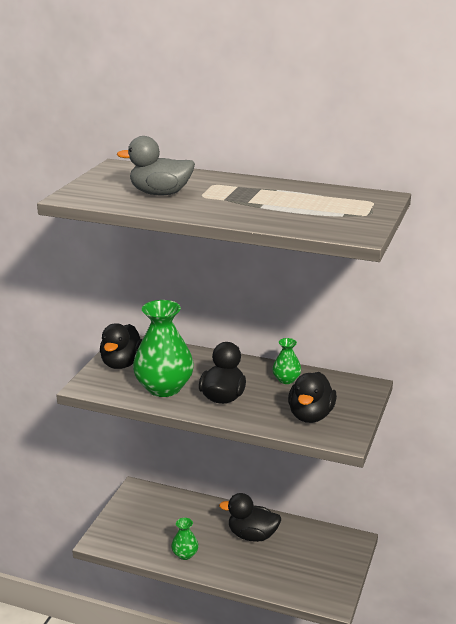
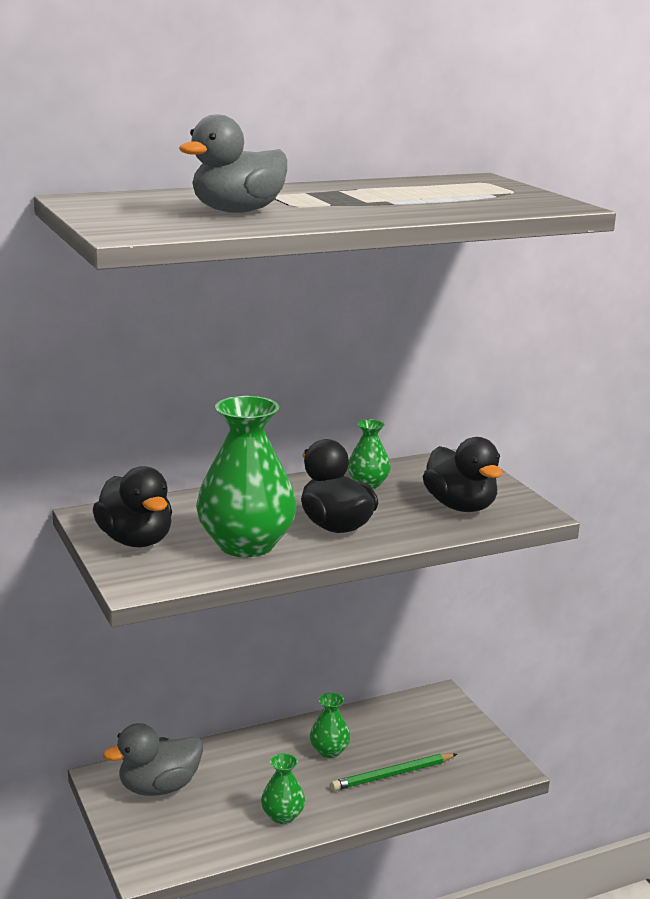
camera: 45 degrees left, 5 degrees down
black duck [219,493,281,542] -> green vase [310,693,350,758]
none -> grey duck [103,723,203,796]
none -> green pencil [331,753,457,791]

